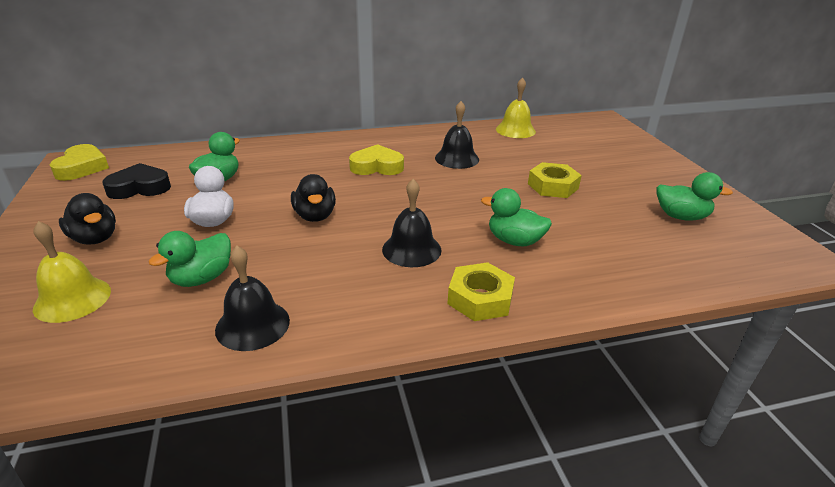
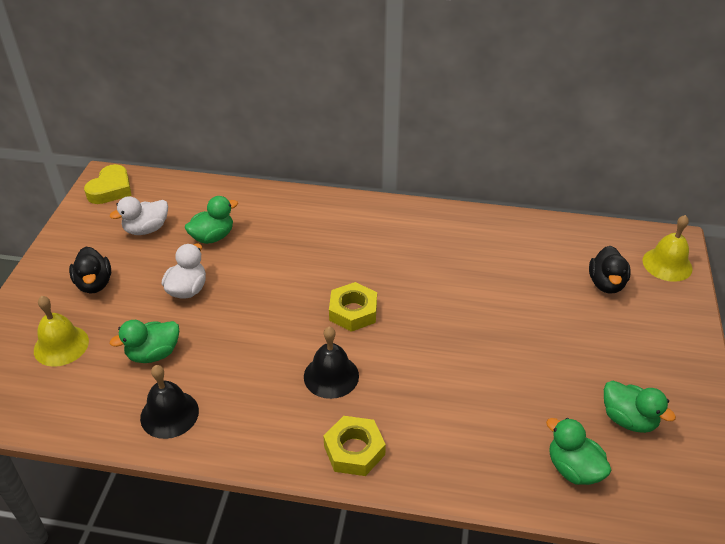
camera: 25 degrees right, 10 degrees up
black heart [103,163,171,199] -> white duck [110,196,168,235]
black duck [291,174,336,222] -> black duck moved to [589,246,631,294]
yellow heart [349,144,404,175] -> none
black bell [435,101,479,169] -> none
green duck [481,188,552,246] -> green duck moved to [546,418,612,485]
yellow bell [496,77,536,138] -> yellow bell moved to [642,215,693,282]
yellow nut [528,162,582,198] -> yellow nut moved to [329,282,377,332]

